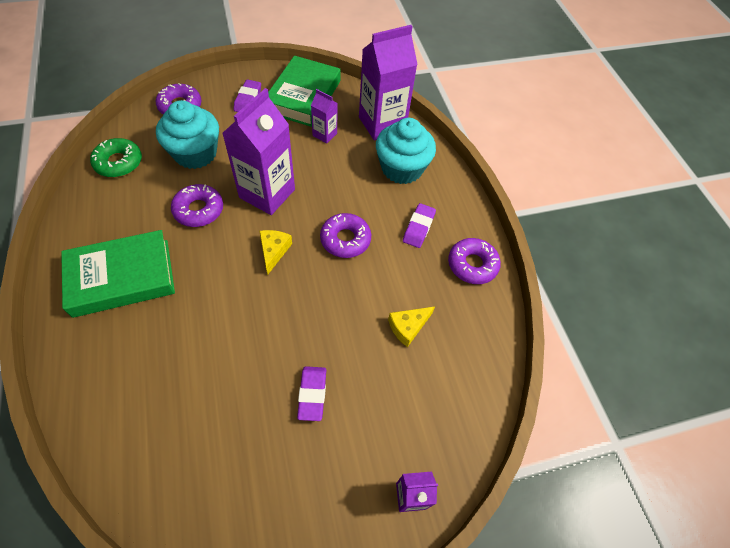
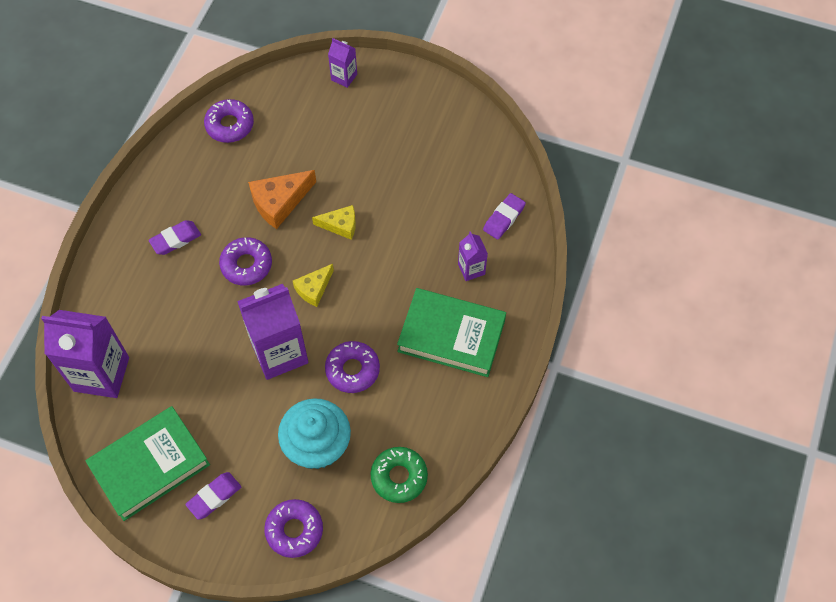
camera: 140 degrees left, 5 degrees up
purple eraser [297,366,326,421] -> purple eraser moved to [483,193,526,240]
purple carton [311,89,338,144] -> purple carton moved to [458,231,488,281]
turquoise cupcake [376,118,436,184] -> none
yellow cheese [388,307,435,347] -> yellow cheese moved to [312,205,356,240]
purple donut [448,238,501,284] -> purple donut moved to [204,99,254,143]
none -> orange cheese [248,170,316,229]

